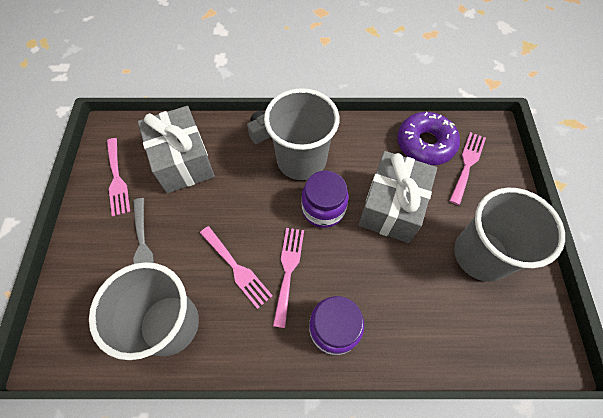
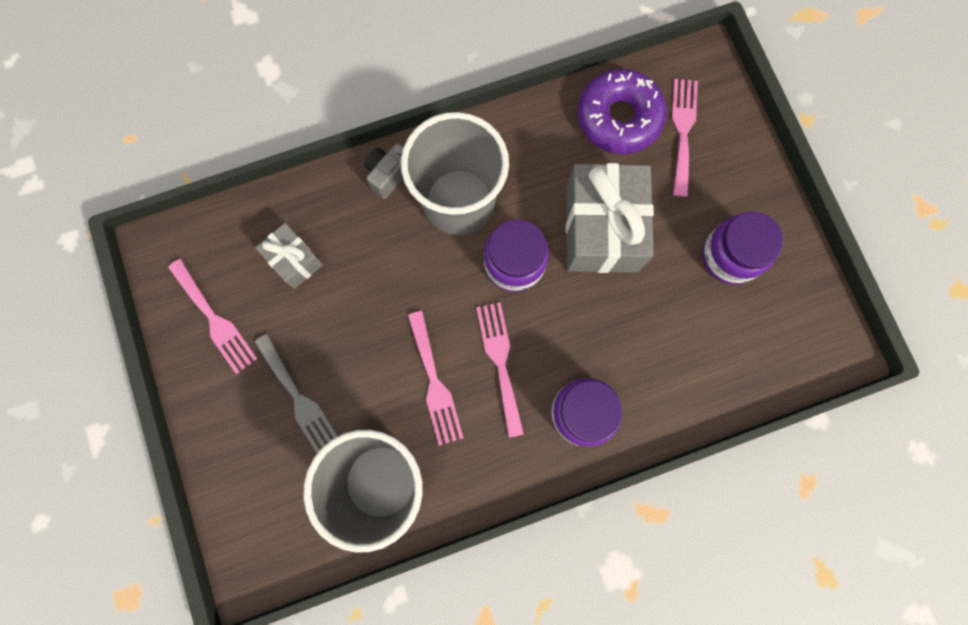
camera: 20 degrees left, 15 degrees up
grey gift [138,106,215,193] -> grey gift [255,223,323,289], size x0.52
pink fork [200,226,273,309] -> pink fork turned 45 degrees clockwise [408,311,463,445]
grey cup [454,187,565,282] -> purple jar [702,211,784,284]

